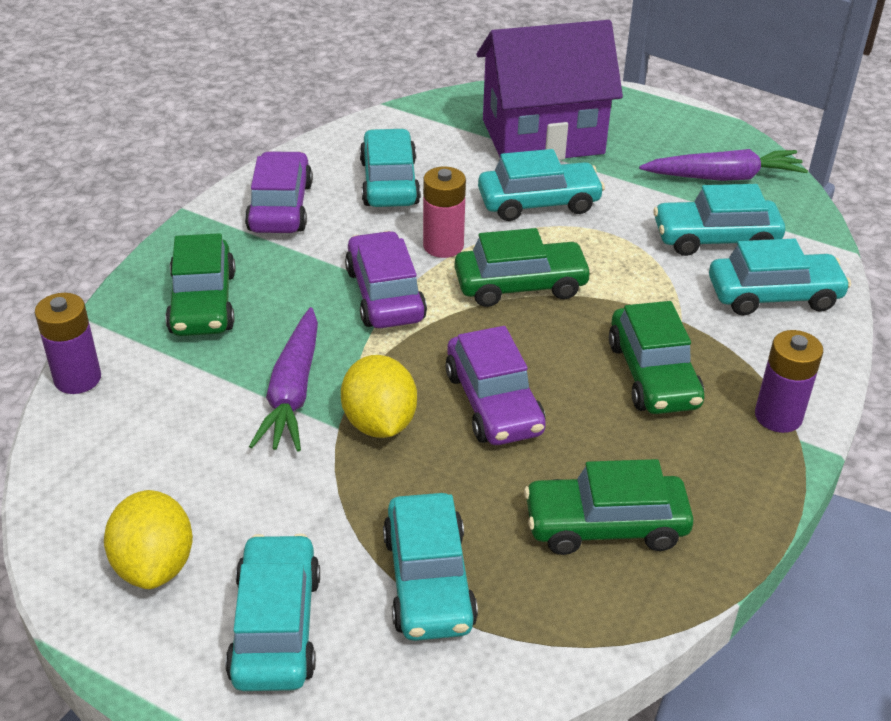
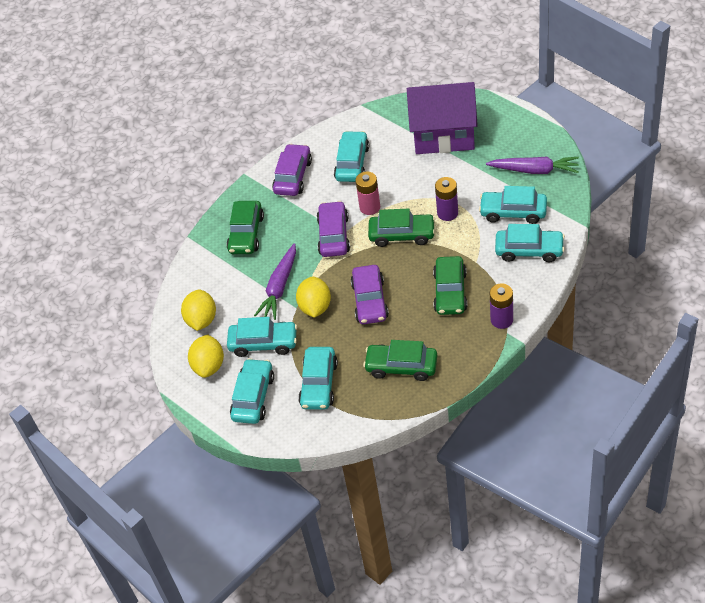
camera: 20 degrees right, 10 degrees up
purple battery [35,293,101,394] -> purple battery moved to [435,177,458,221]
turquoise car [478,149,605,221] -> turquoise car moved to [227,317,297,357]
none -> yellow lemon [181,290,216,331]

